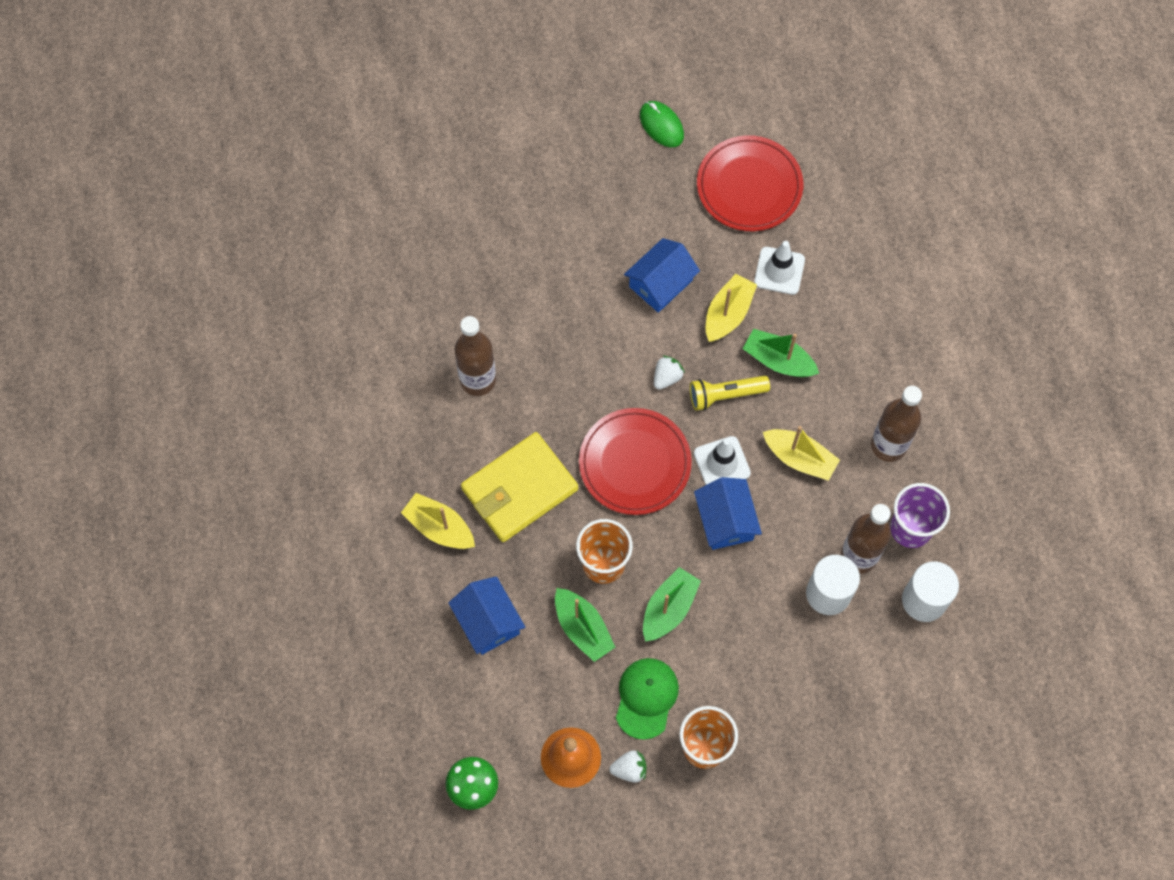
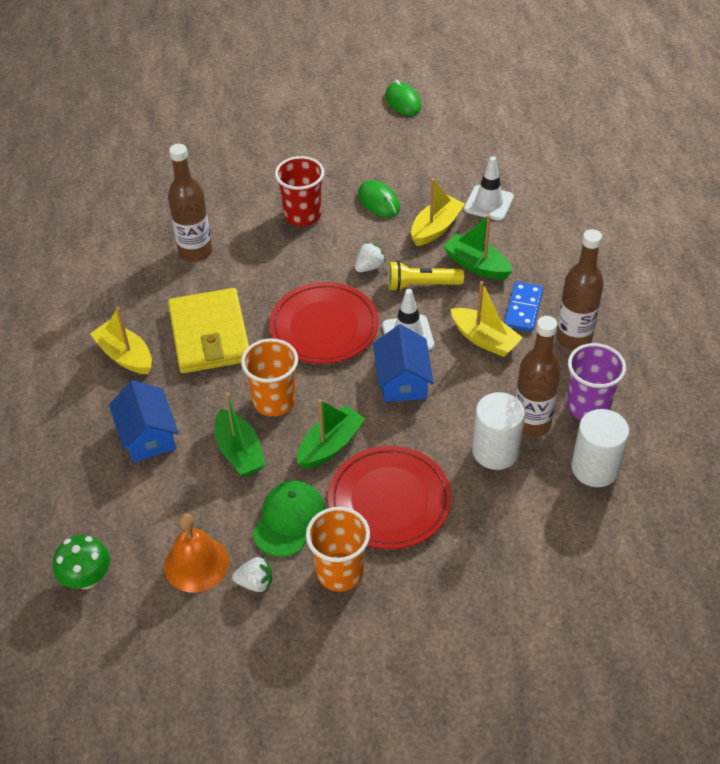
camera: 10 degrees right, 20 degrees down
yellow wallet [461,432,578,542] -> yellow wallet turned 75 degrees counterclockwise [168,288,249,374]
blue house [624,238,700,313] -> green mouse [358,180,400,217]
red plate [697,135,803,231] -> red plate moved to [328,446,452,549]
none -> red cup [275,156,324,226]
none -> blue domino [504,282,543,332]

